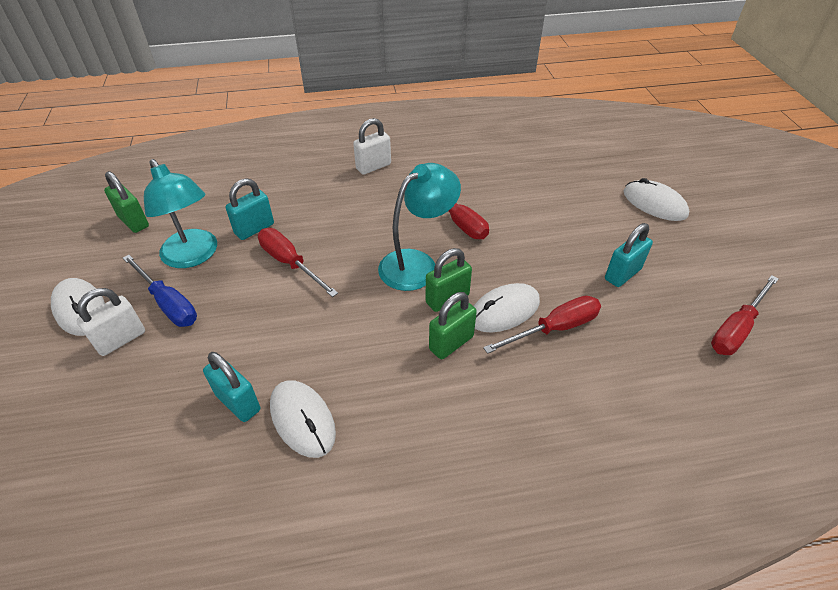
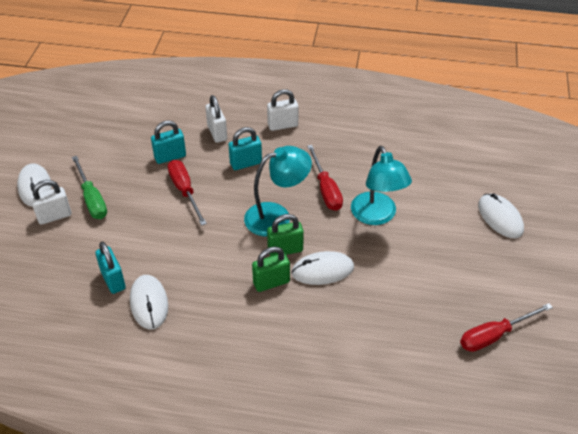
camera: 20 degrees right, 0 degrees up
green padlock [104,171,149,233] -> none
blue screwdriver [123,255,197,327] -> green screwdriver [72,156,107,219]
turquoise lamp [144,159,217,268] -> turquoise lamp moved to [351,146,412,225]
red screwdriver [483,296,601,354] -> none
turquoise padlock [605,223,653,287] -> turquoise padlock moved to [228,127,262,170]
none -> white padlock [205,95,227,143]

